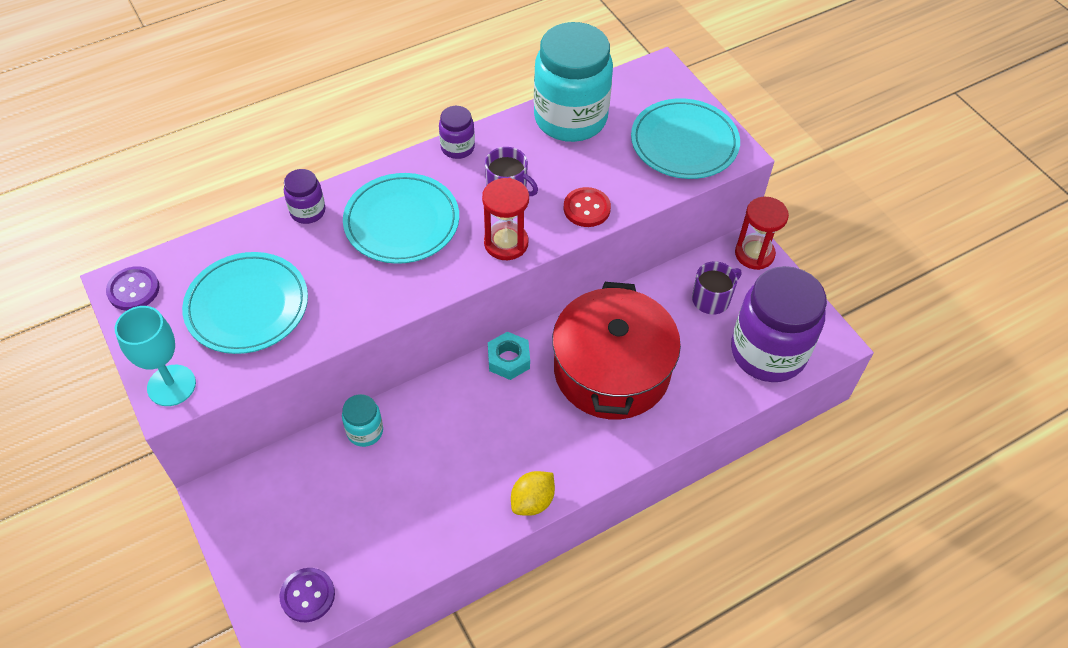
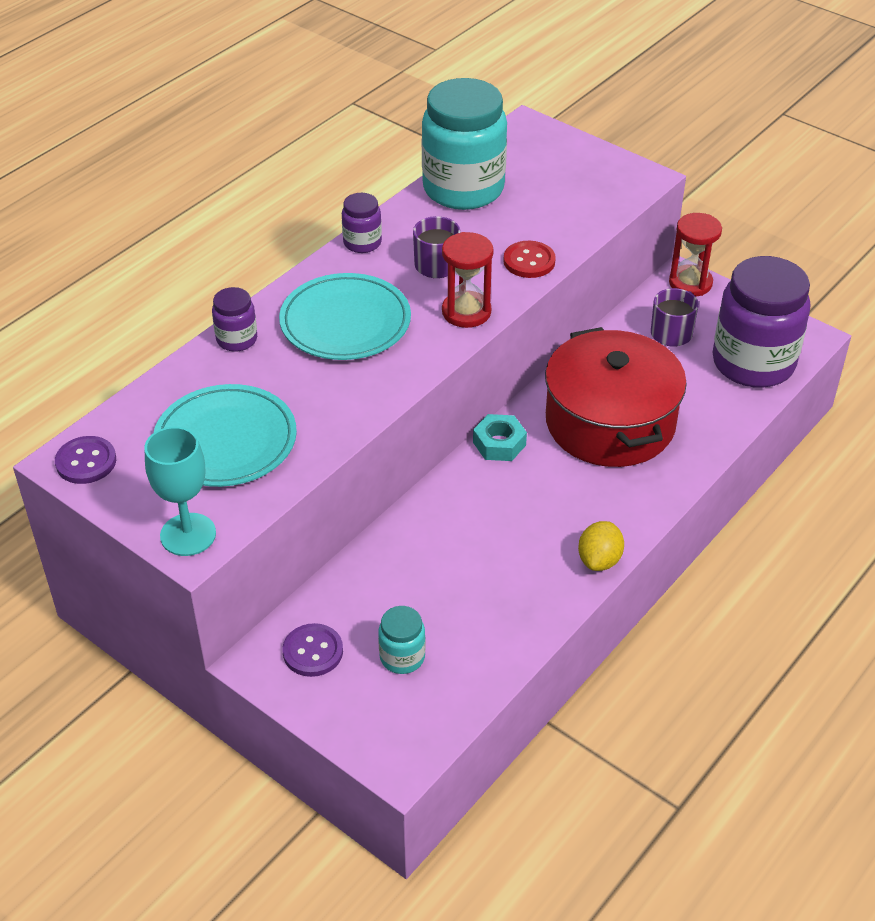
camera: 20 degrees left, 10 degrees down
purple button [280,568,335,622] -> purple button moved to [282,623,343,677]
turquoise jar [342,394,383,447] -> turquoise jar moved to [378,606,426,674]
turquoise plate [631,98,740,179] -> none

